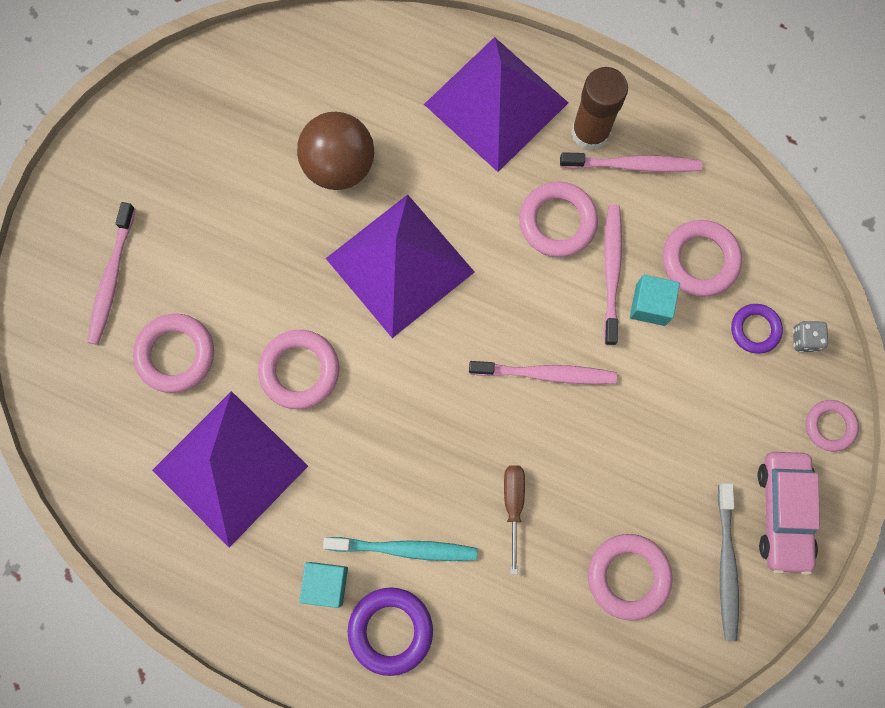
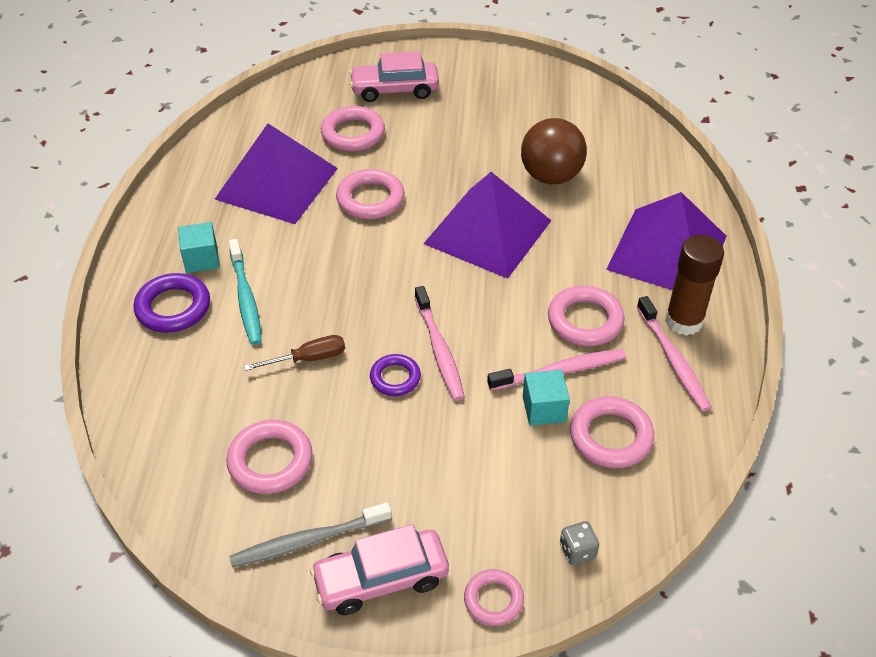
camera: 70 degrees right, 30 degrees down
pink toothbrush [87,202,135,345] -> pink car [349,51,439,102]
purple ring [731,304,783,354] -> purple ring moved to [370,354,421,396]

